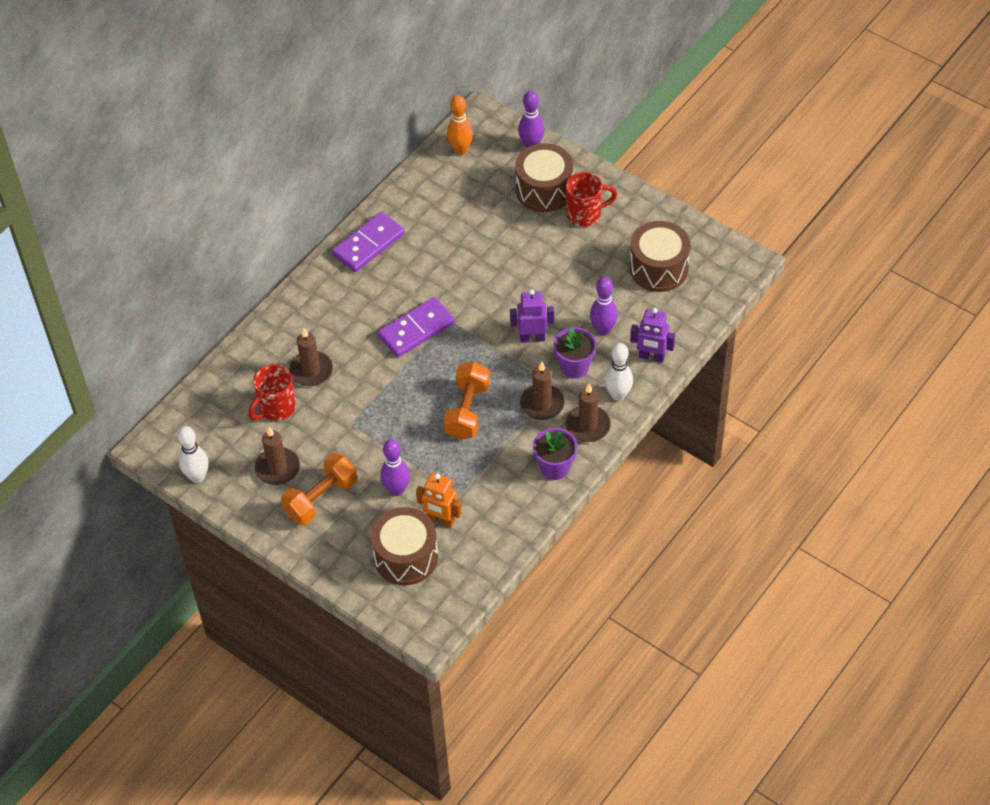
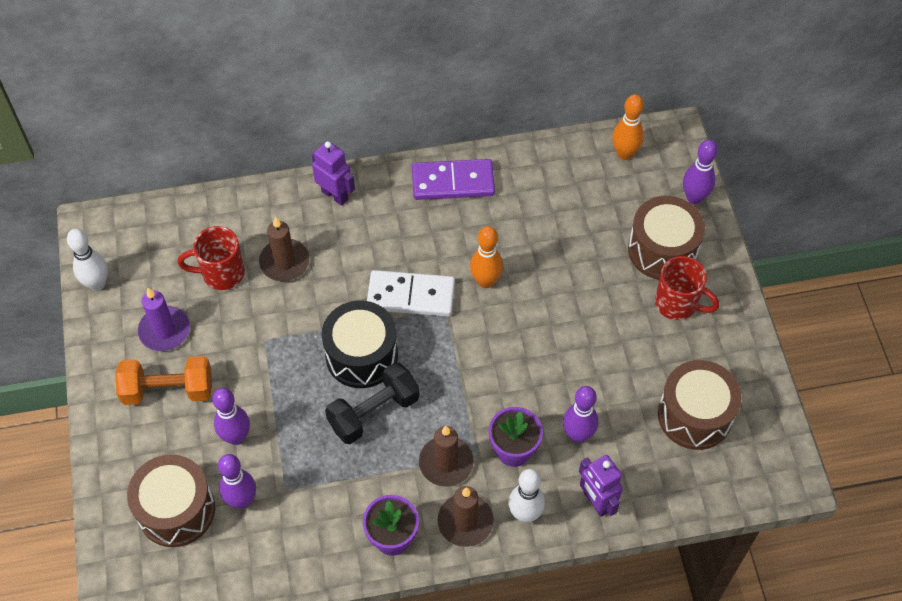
camera: 40 degrees right, 5 degrees up
brown candle [255,427,300,485] -> purple candle [138,288,190,351]
purple domino [377,297,455,357] -> white domino [367,270,455,317]
orange robot [416,473,461,527] -> purple bowling pin [218,454,256,509]
orange dumbbell [443,362,490,440] -> black dumbbell [325,362,420,444]
purple robot [510,289,554,343] -> purple robot moved to [312,141,355,206]
none -> black drum [322,301,398,388]
none -> orange bowling pin [470,226,503,288]

